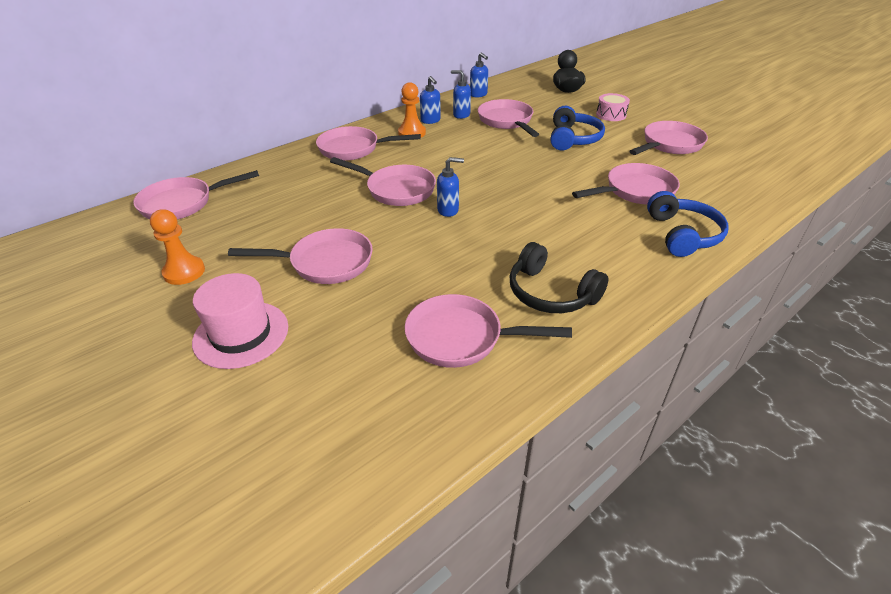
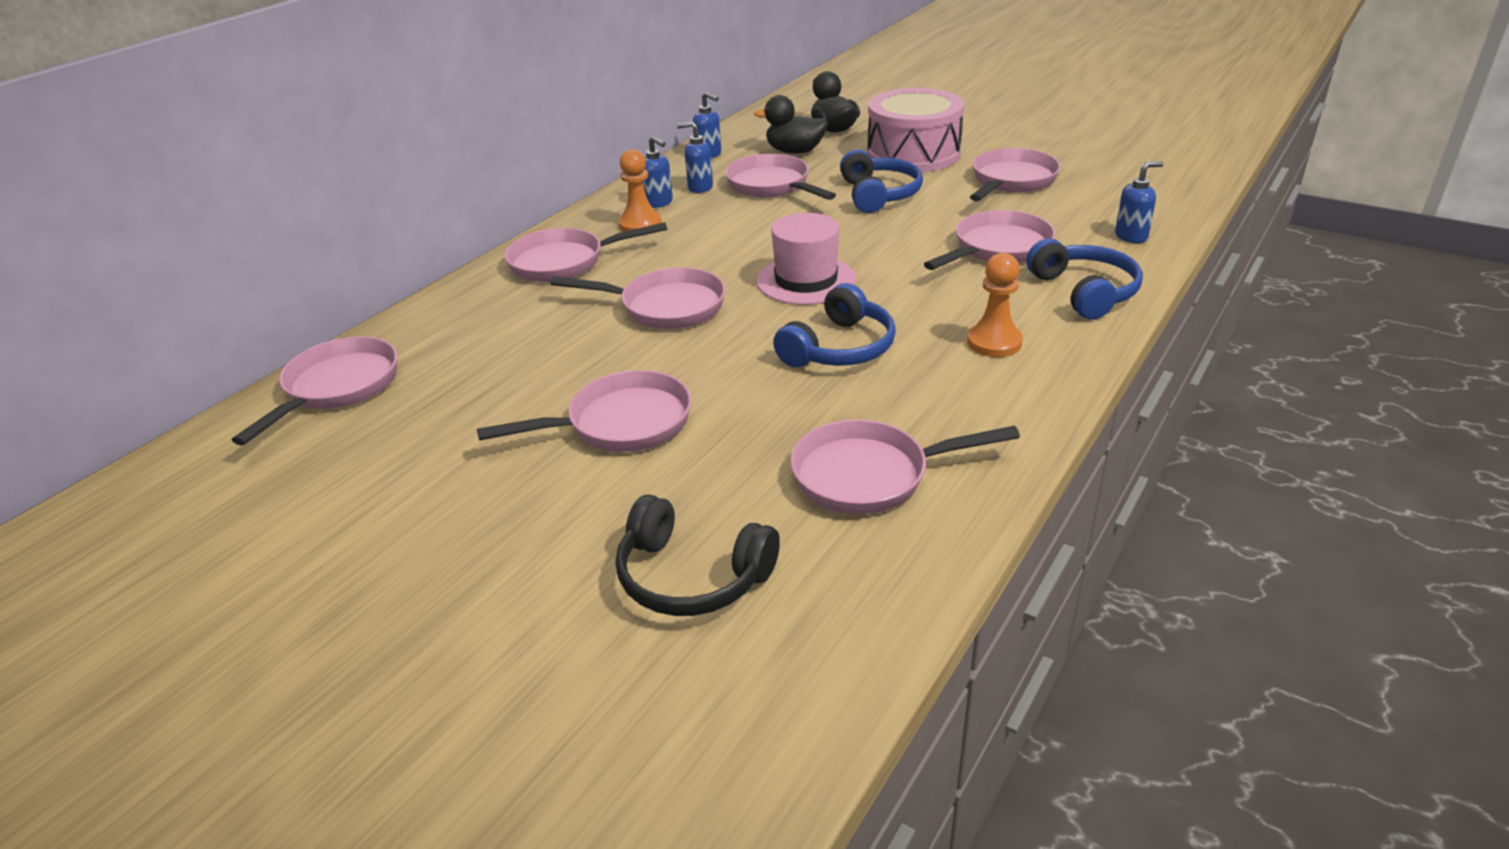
camera: 15 degrees left, 5 degrees down
pink pan [133,170,259,220] -> pink pan turned 150 degrees clockwise [232,337,397,446]
orange pawn [150,209,205,285] -> orange pawn moved to [967,253,1023,357]
pink hat [192,273,288,369] -> pink hat moved to [757,213,856,305]
blue soap dispenser [437,157,464,217] -> blue soap dispenser moved to [1115,161,1163,243]
black headphones [510,242,608,313] -> black headphones moved to [616,495,780,616]
pink drum [596,93,630,121] -> pink drum [867,88,964,172], size x2.14
none -> black duck [754,95,828,154]
none -> blue headphones [773,283,896,367]

